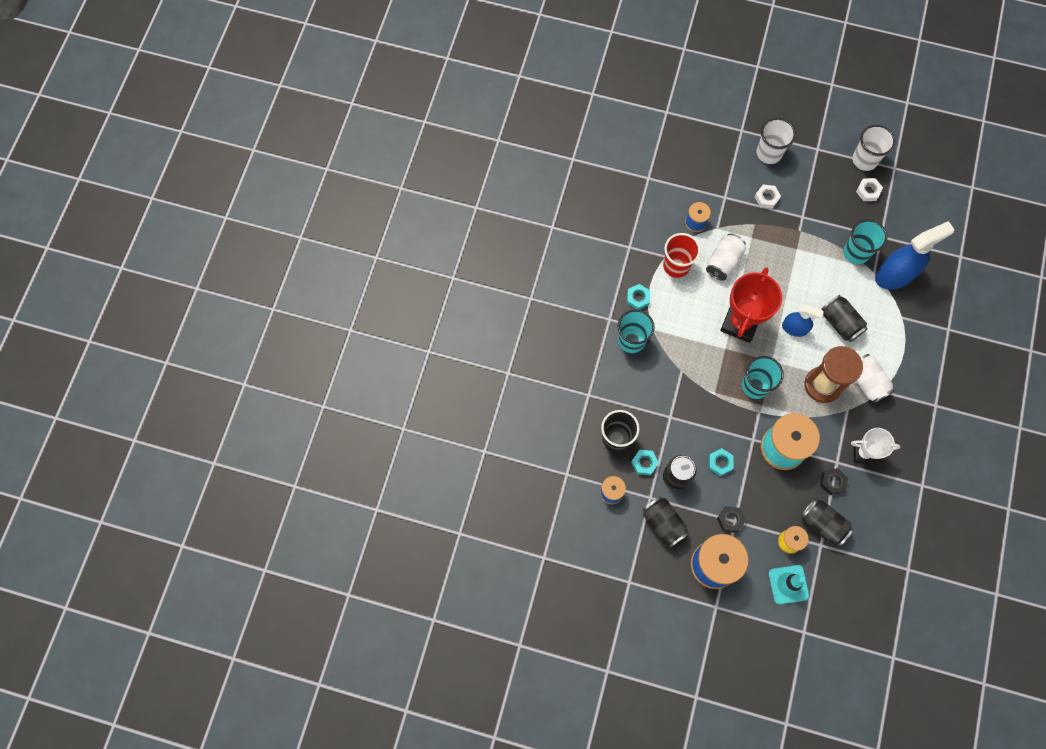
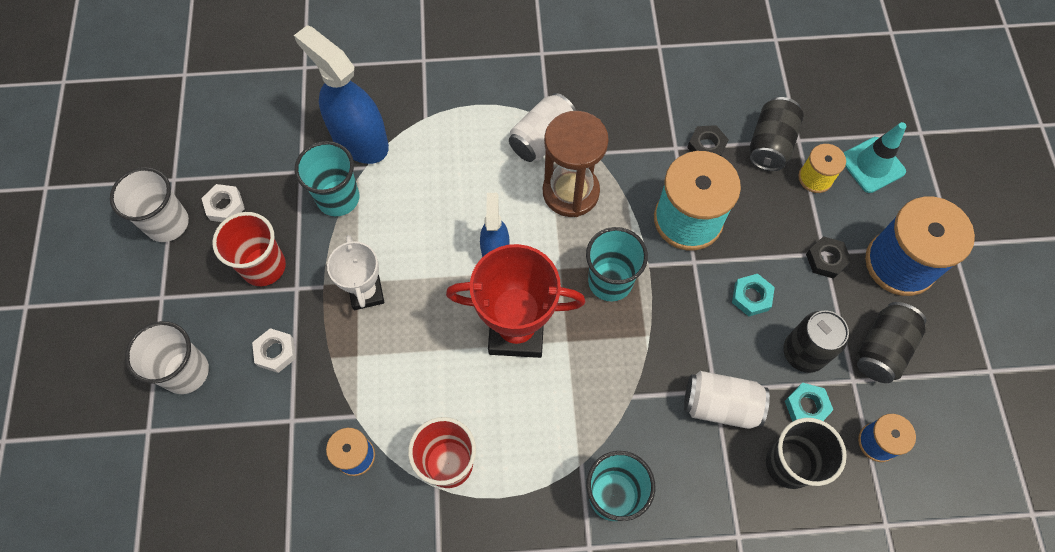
camera: 110 degrees left, 5 degrees down
turquoise nut [627,284,650,310] -> none
white can [706,234,746,281] -> white can moved to [684,371,770,429]
black can [821,295,867,342] -> none
white trophy [851,428,901,464] -> white trophy moved to [327,235,384,310]
none -> red cup [212,212,286,286]

